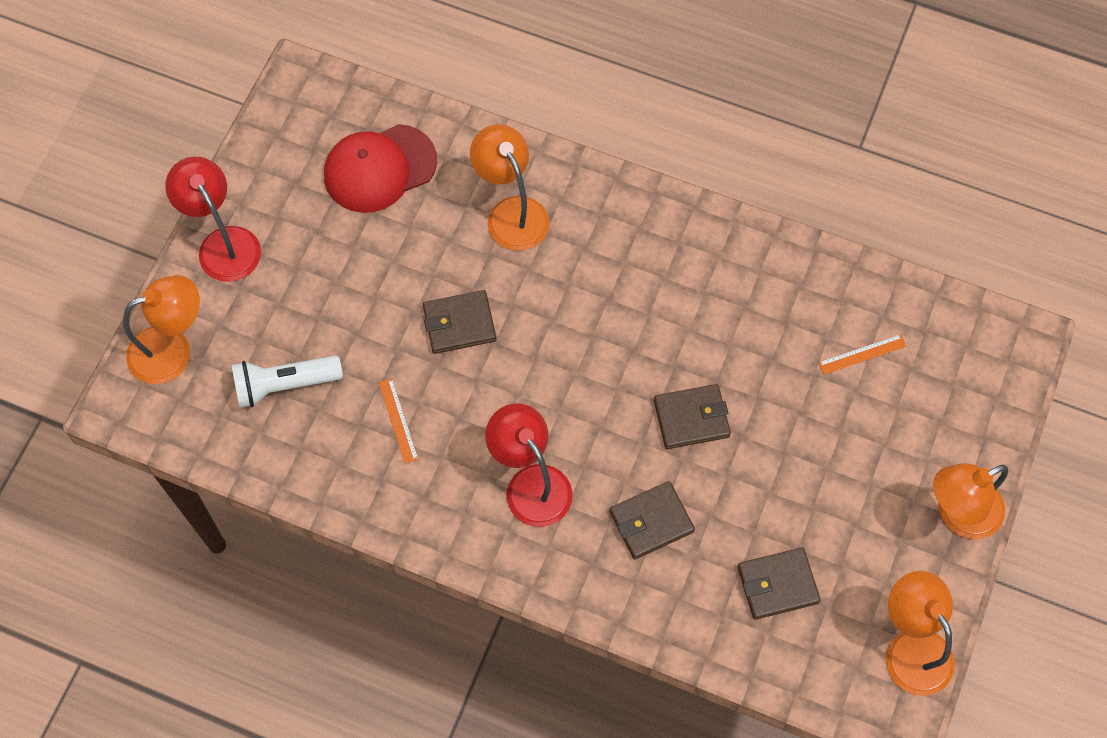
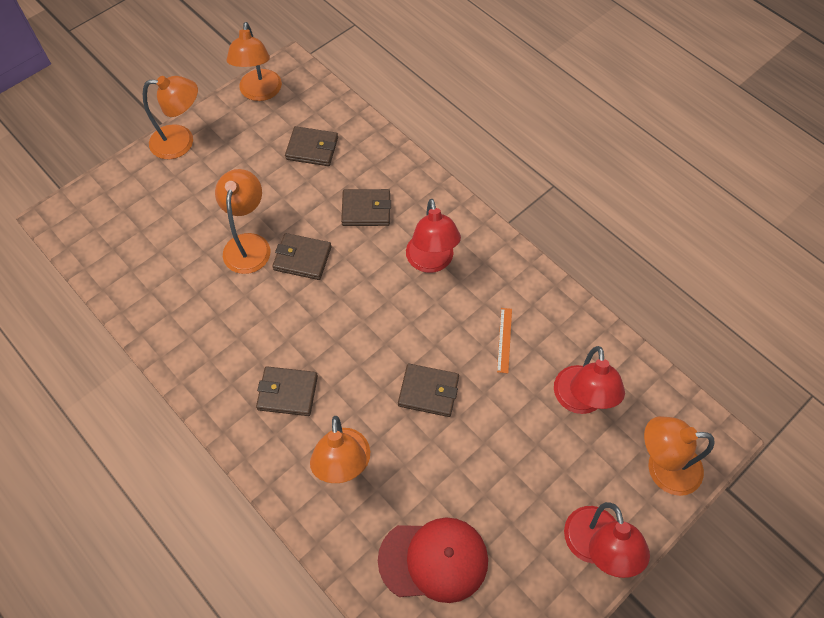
camera: 155 degrees left, 5 degrees down
white flashlight [231,355,343,408] -> red lamp [554,346,625,414]
orange ruler [818,334,907,375] -> none
none -> orange lamp [215,169,271,274]
none -> brown wallet [256,366,318,416]

